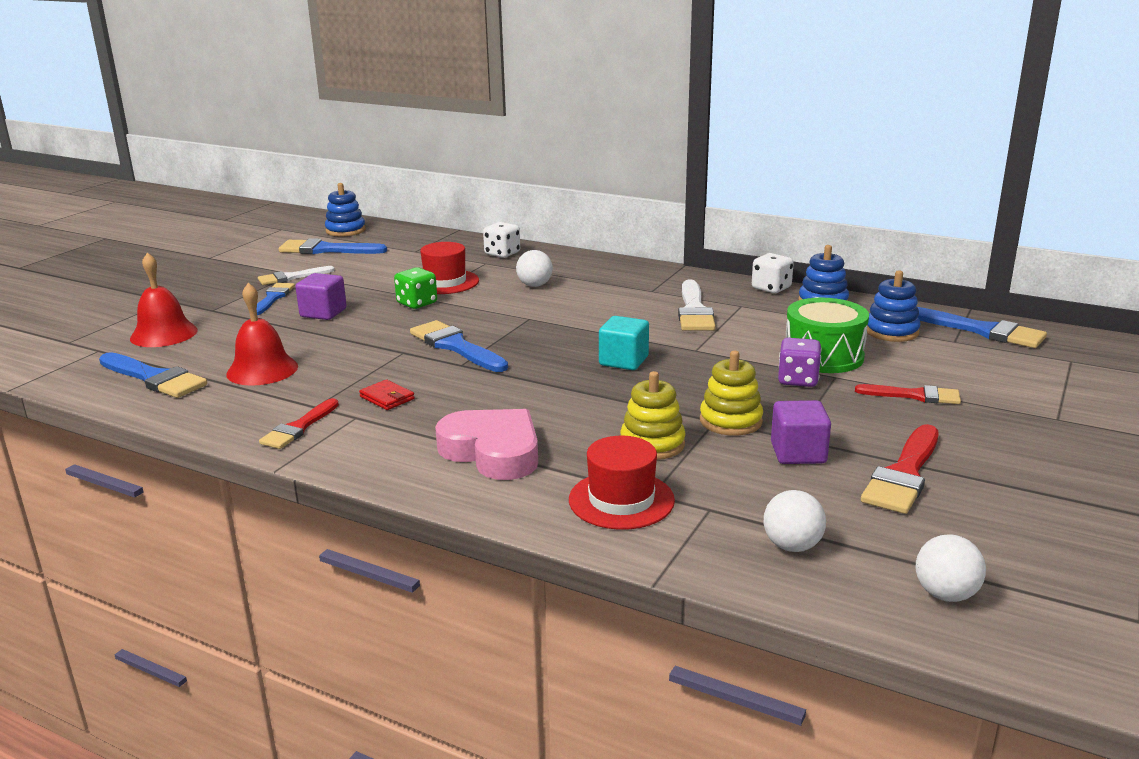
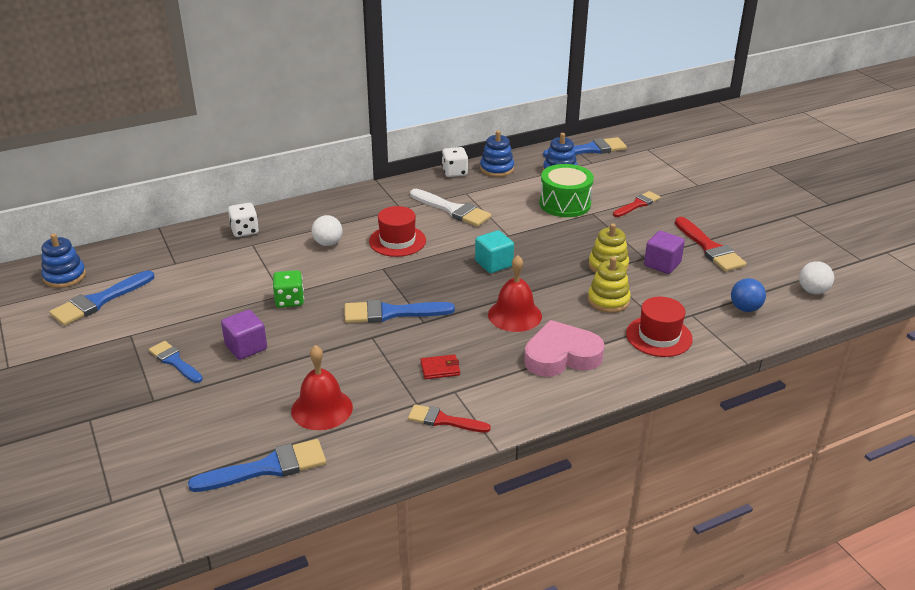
camera: 55 degrees left, 10 degrees up
red bell [130,253,198,347] -> red bell moved to [488,255,542,332]
white brush [258,266,335,285] -> none
red brush [259,398,339,449] -> red brush turned 135 degrees clockwise [408,404,491,433]
red hat [420,242,479,294] -> red hat moved to [369,206,426,257]
white ball [763,490,826,552] -> blue ball [731,278,766,312]
purple dice [778,338,822,387] -> none

